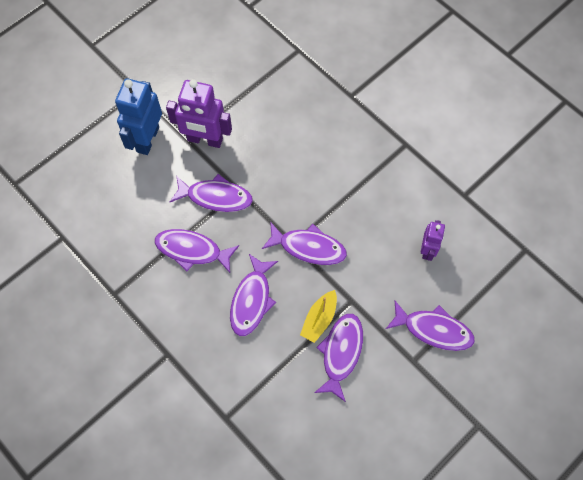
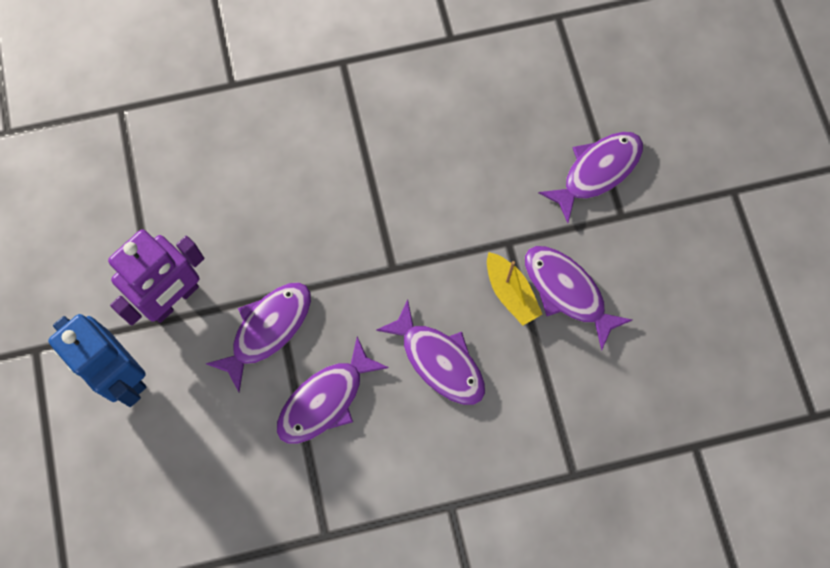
camera: 60 degrees left, 5 degrees up
purple fish [262,222,347,265] -> none
purple robot [421,220,445,261] -> none

